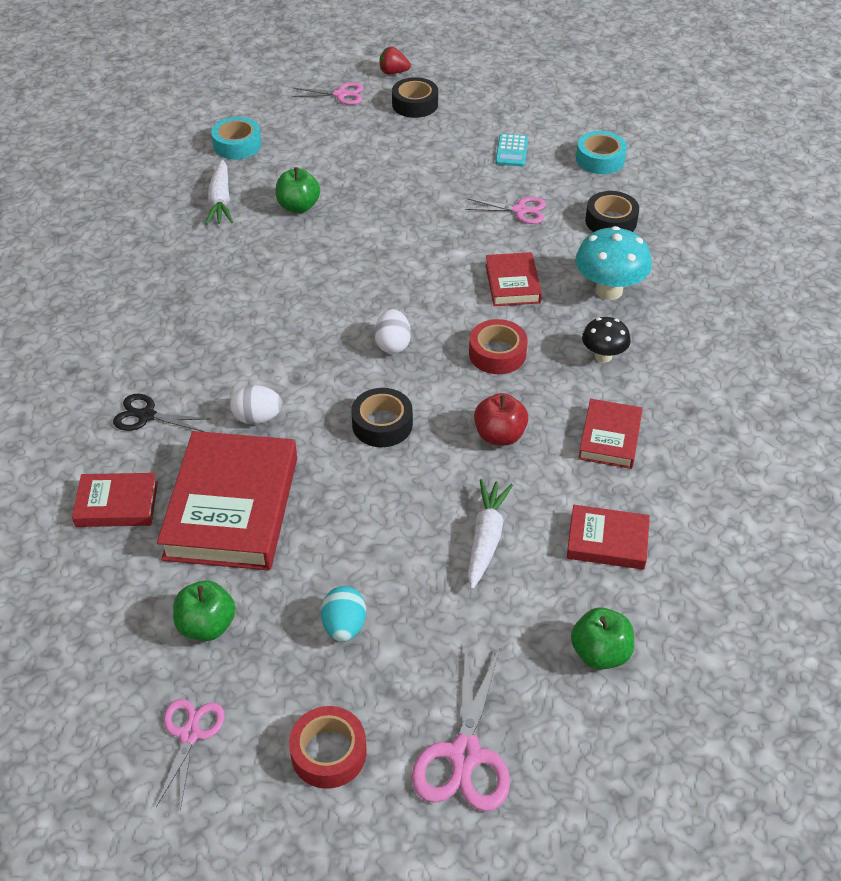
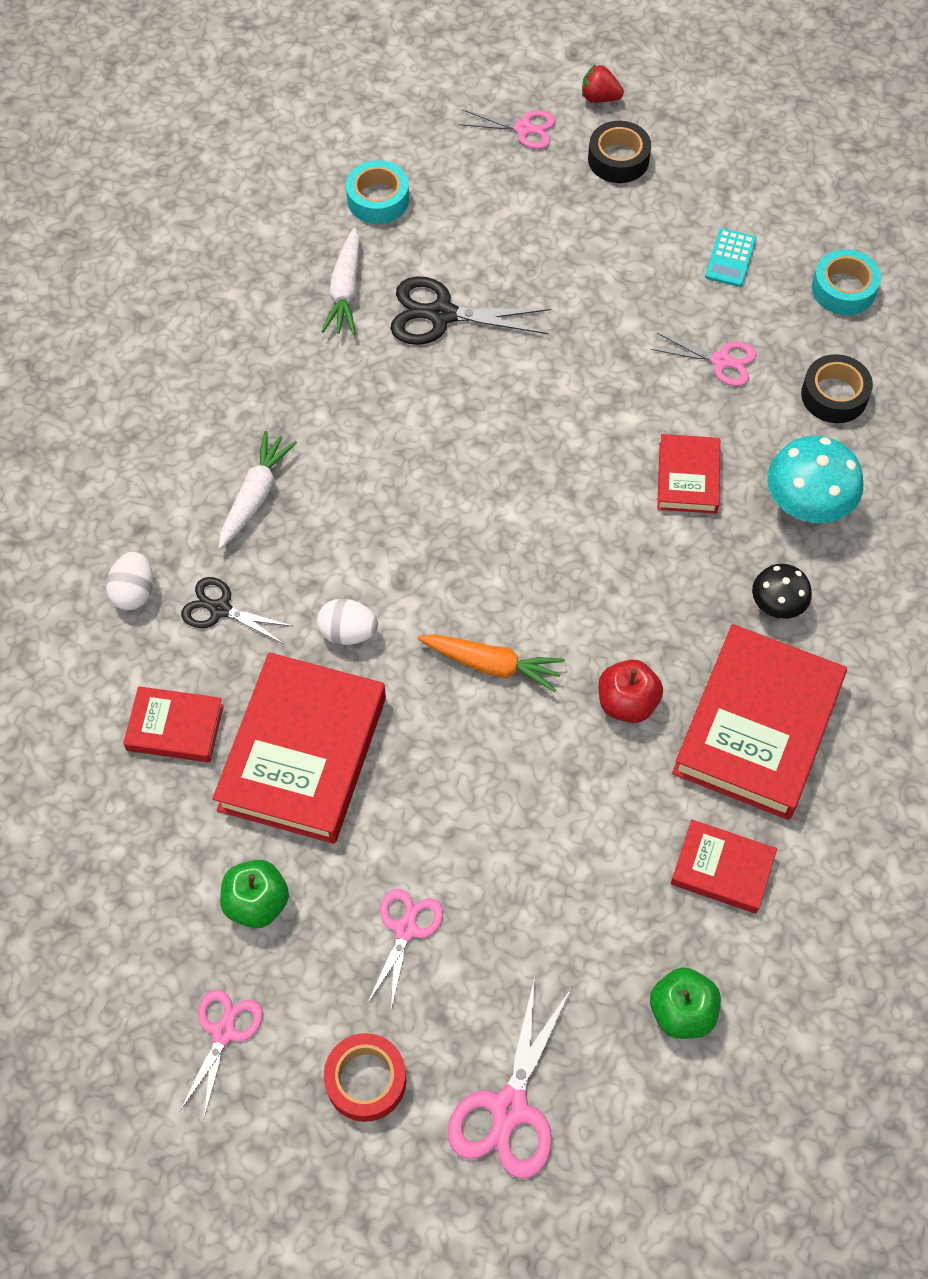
camera: 10 degrees right, 15 degrees up
green apple [276,167,320,213] -> black scissors [391,276,551,345]
turquoise egg [321,586,366,642] -> pink scissors [367,889,443,1010]
black tape [351,388,413,447] -> orange carrot [417,634,565,692]
white egg [374,309,411,354] -> white egg moved to [106,551,153,610]
white carrot [468,479,513,590] -> white carrot moved to [218,431,297,549]
red tape [469,319,528,374] -> none
red book [578,399,643,469] -> red book [672,624,847,820], size x1.92

